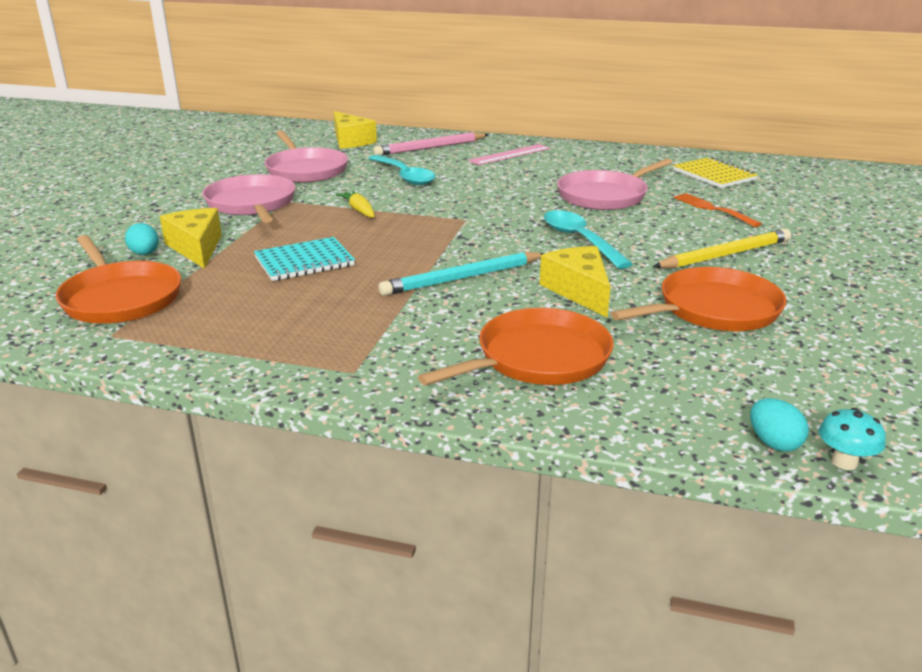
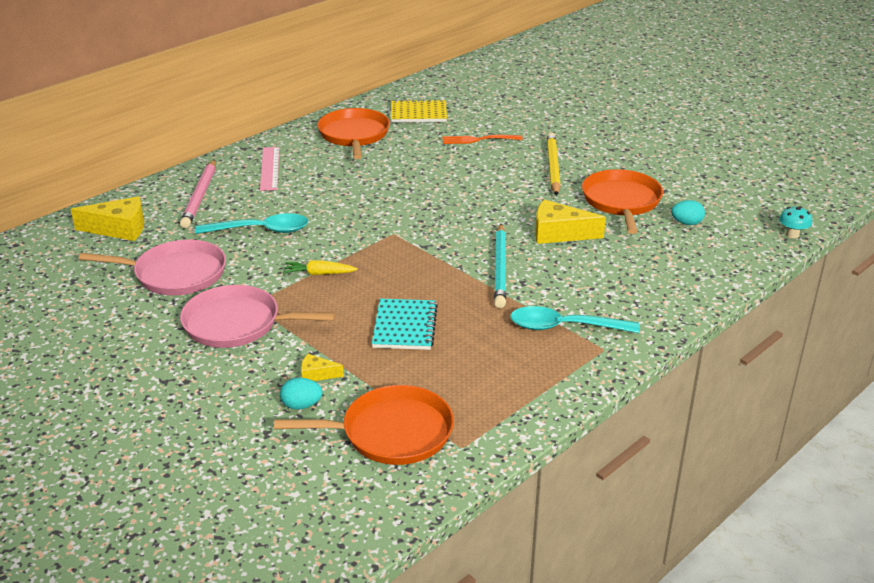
camera: 60 degrees left, 5 degrees up
yellow cheese [160,208,222,269] -> yellow cheese [301,354,344,381], size x0.50
orange pan [418,308,614,386] -> orange pan moved to [317,108,390,159]
turquoise spoon [544,210,633,269] -> turquoise spoon moved to [510,306,640,333]
pink pan [557,159,672,210] -> none
turquoise egg [750,398,809,452] -> turquoise egg moved to [671,200,705,225]

